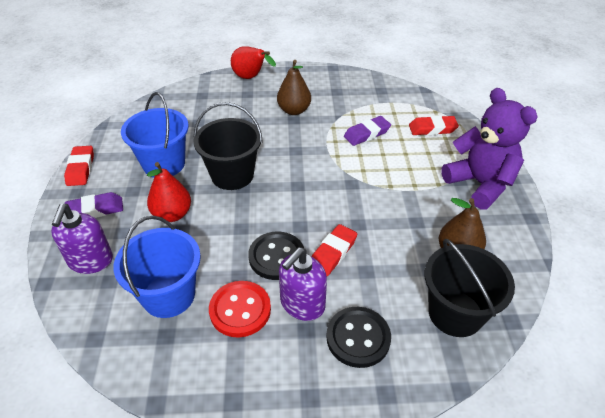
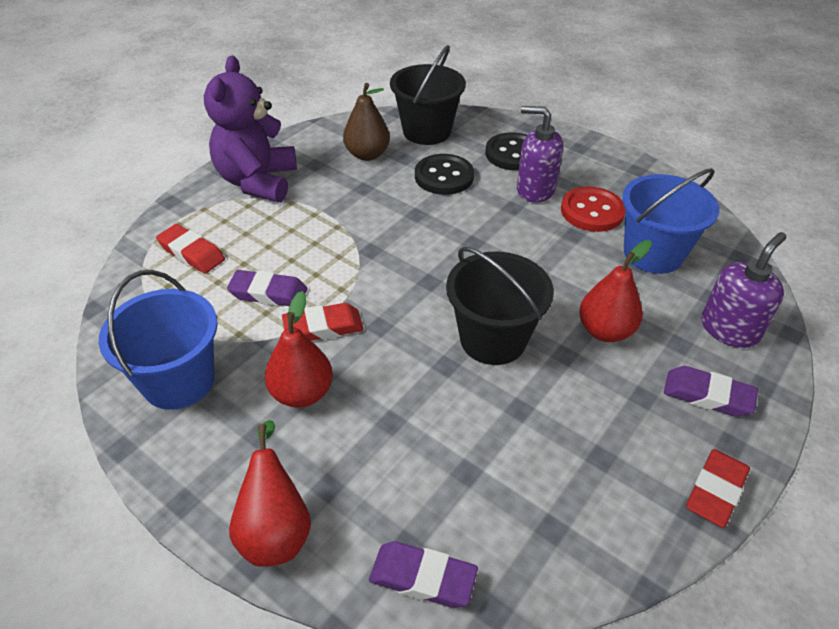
camera: 140 degrees left, 0 degrees up
blue bucket [121,92,189,178] -> blue bucket moved to [99,270,218,410]
black button [248,231,304,280] -> black button moved to [415,154,474,195]
brown pear [277,60,311,115] -> red pear [265,291,333,408]
purple soap dispenser [279,247,327,321] -> purple soap dispenser turned 150 degrees counterclockwise [517,106,563,203]
red eraser [312,224,357,276] -> red eraser moved to [282,303,364,341]
none -> purple eraser [369,541,478,608]

